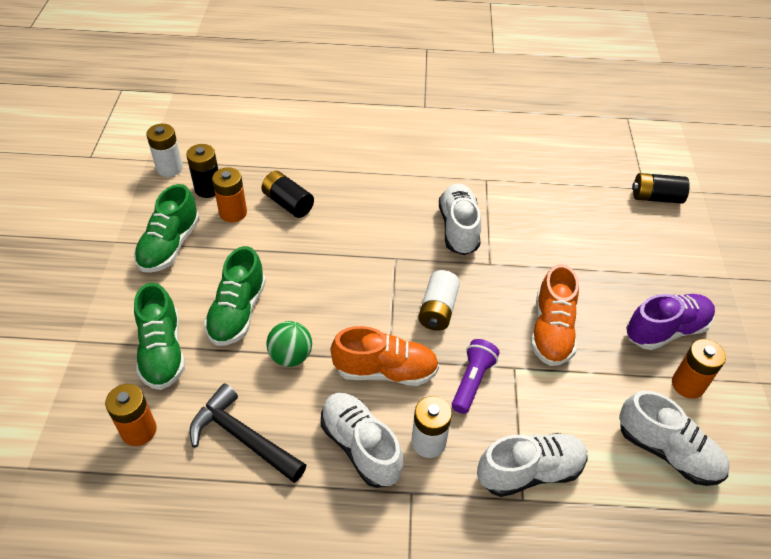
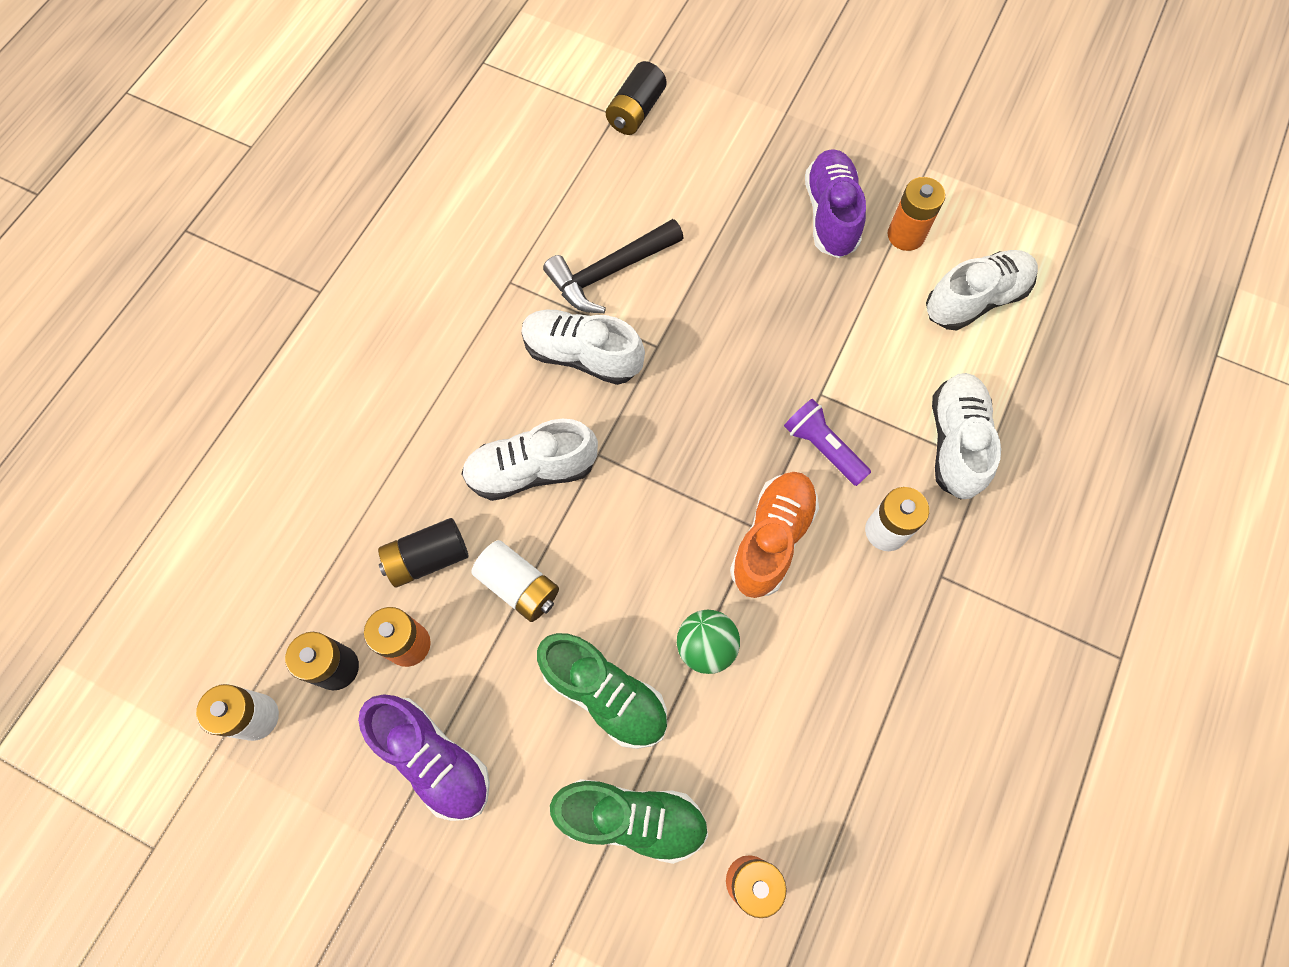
camera: 65 degrees left, 20 degrees up
green shoe [134,184,200,273] -> purple shoe [358,694,490,821]
black hammer [189,383,306,483] -> black hammer moved to [543,219,684,313]
white shoe [321,393,403,488] -> white shoe moved to [461,419,598,501]
white battery [418,270,460,331] -> white battery moved to [471,540,559,622]
orange shoe [531,264,579,366] -> none

